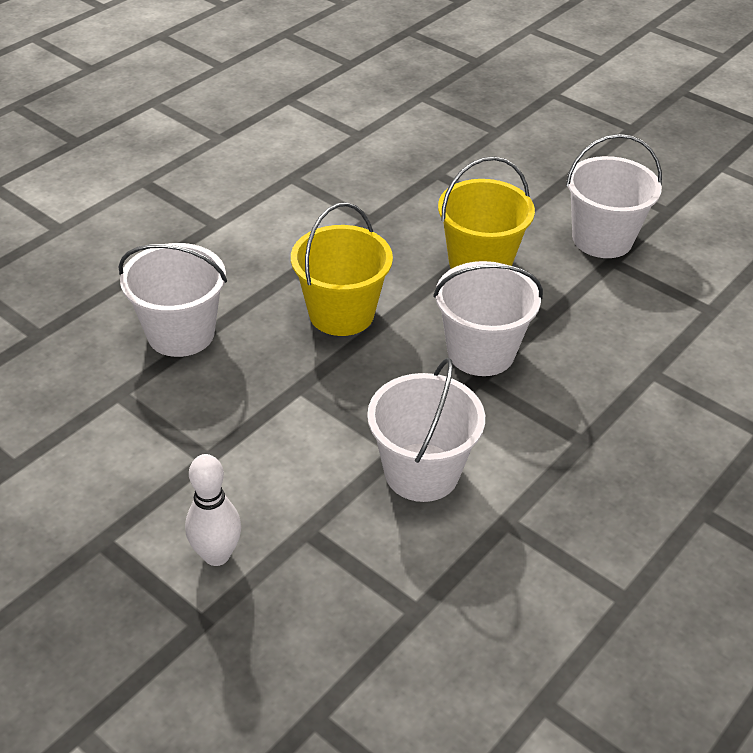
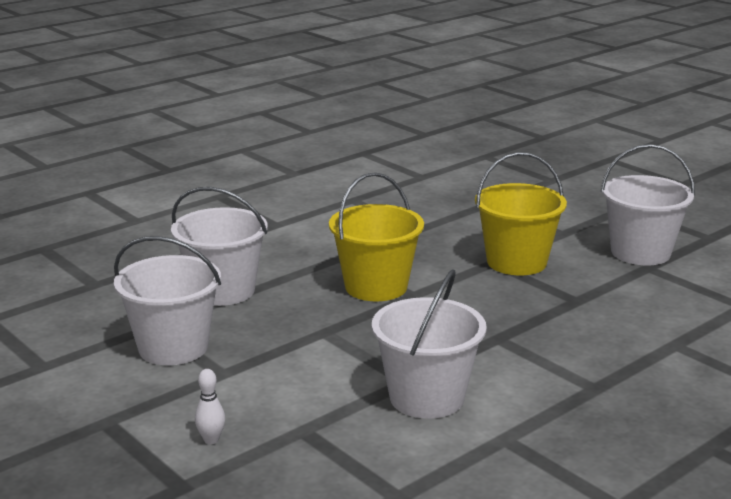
camera: 10 degrees right, 20 degrees down
white bowling pin [185,454,241,566] -> white bowling pin [195,369,225,444], size x0.56
white bucket [433,261,543,376] -> white bucket moved to [114,236,221,365]

